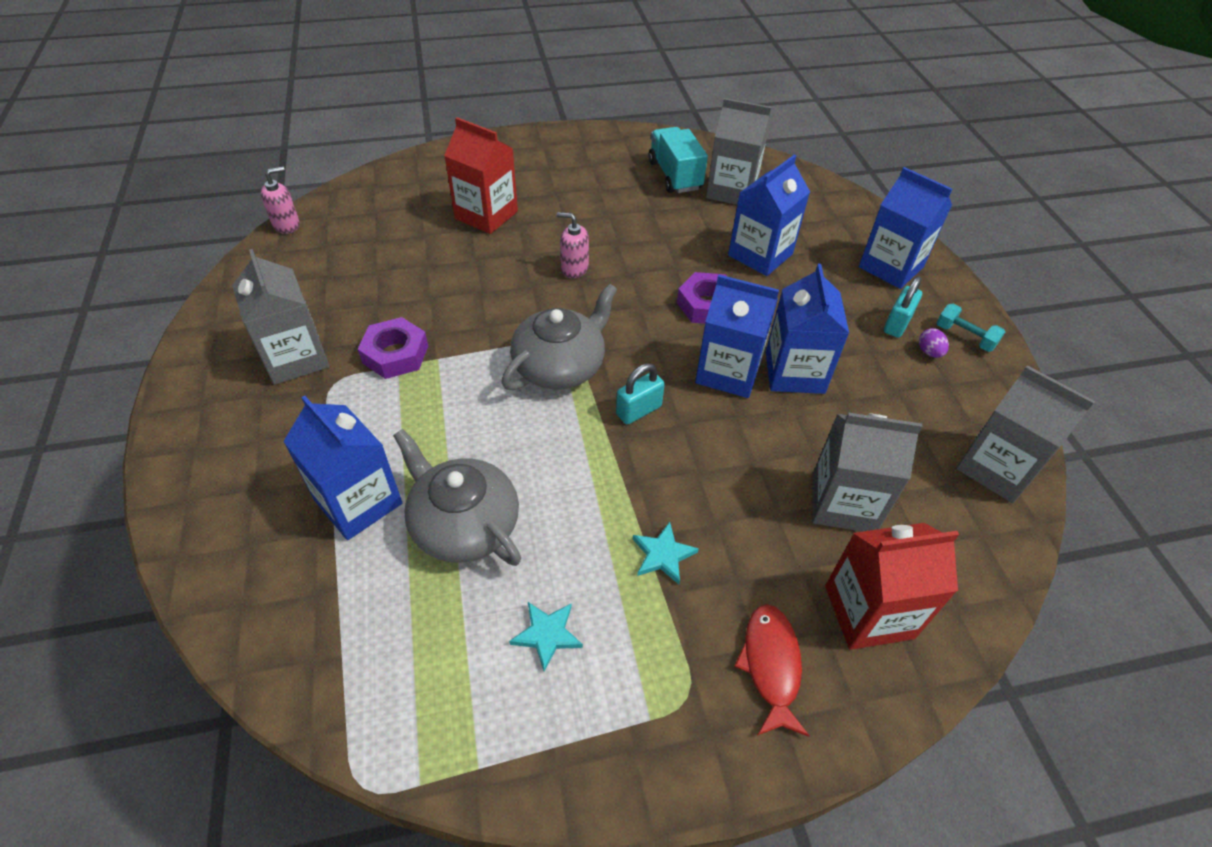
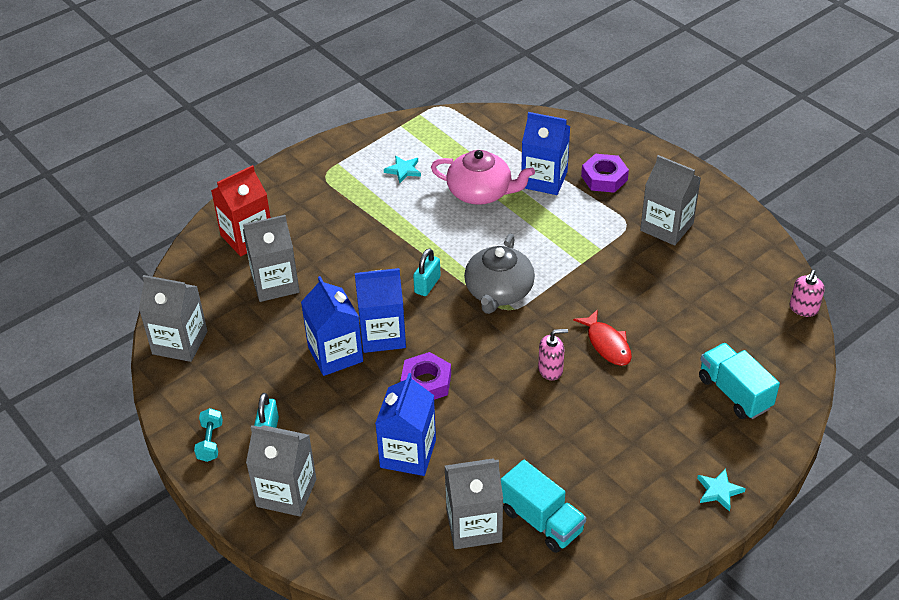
camera: 155 degrees right, 5 degrees down
purple nut [358,317,428,379] -> purple nut moved to [581,154,629,193]
grey teapot [393,429,521,566] -> pink teapot [431,150,535,205]
red carton [444,117,518,234] -> none
turquoise star [633,522,699,584] -> turquoise star moved to [697,468,746,512]
red fish [734,604,809,737] -> red fish moved to [573,309,632,366]
blue carton [859,167,952,289] -> grey carton [246,425,316,516]
purple egg [919,328,949,358] -> none
turquoise dumbbell [936,304,1005,352] -> turquoise dumbbell turned 75 degrees clockwise [194,408,223,462]
none -> turquoise truck [699,343,780,419]

